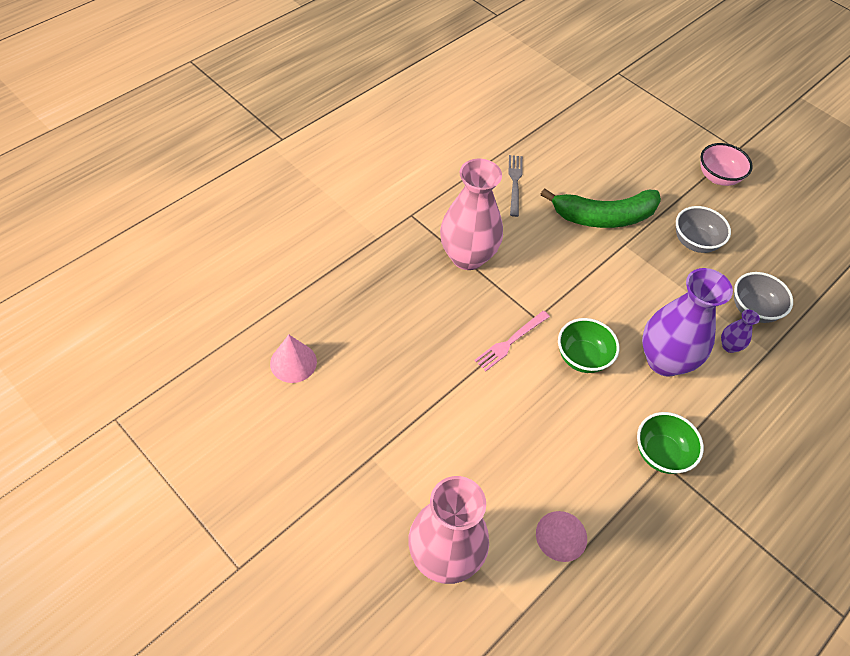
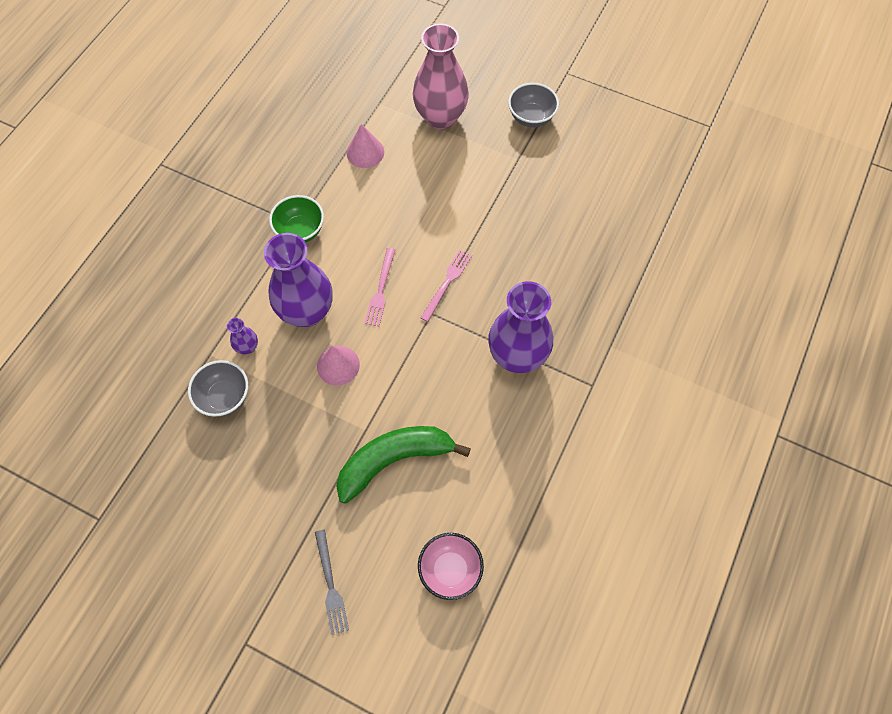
camera: 165 degrees right, 10 degrees up
pink cone [270,335,317,383] -> pink cone moved to [317,346,360,386]
pink vase [440,159,503,270] -> purple vase [488,281,553,373]
grey fork [508,155,523,217] -> grey fork moved to [315,530,349,635]
green bowl [558,318,619,373] -> pink fork [365,248,395,326]
grey bowl [676,206,731,253] -> grey bowl moved to [508,83,559,127]
pink bowl [700,143,753,186] -> pink bowl moved to [418,533,484,600]

